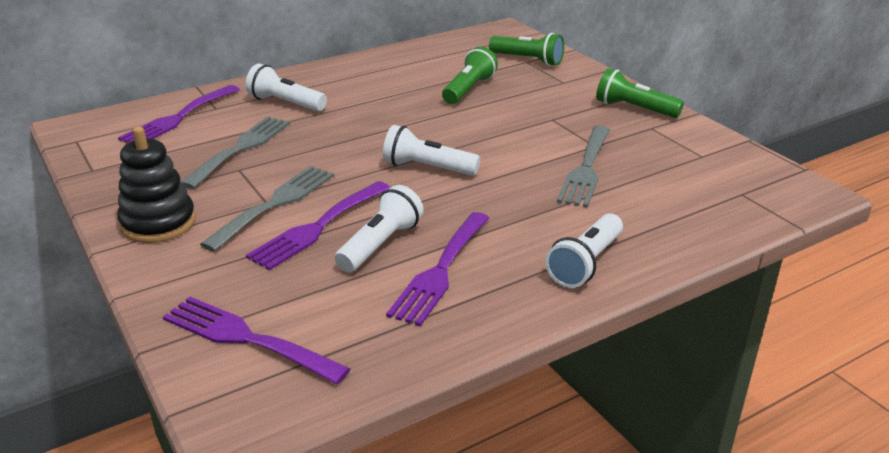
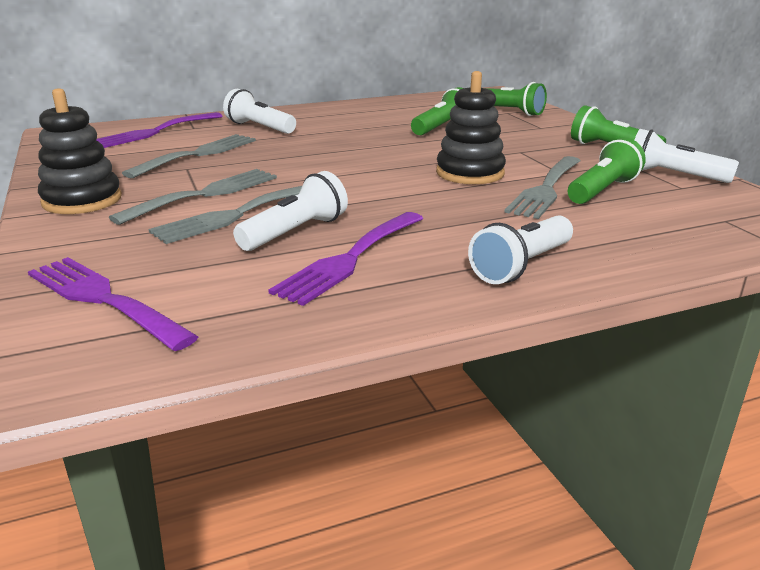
camera: 10 degrees right, 5 degrees down
purple fork [246,181,390,270] -> grey fork [149,186,302,244]
white flashlight [383,125,480,176] -> white flashlight moved to [634,129,739,183]
none -> black stacking toy [436,71,506,184]
none -> green flashlight [568,138,646,204]

